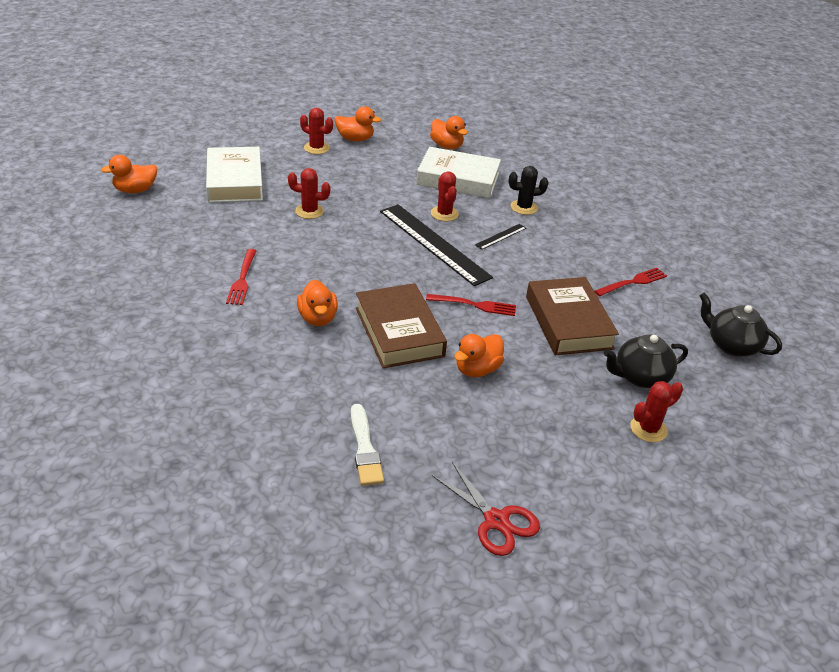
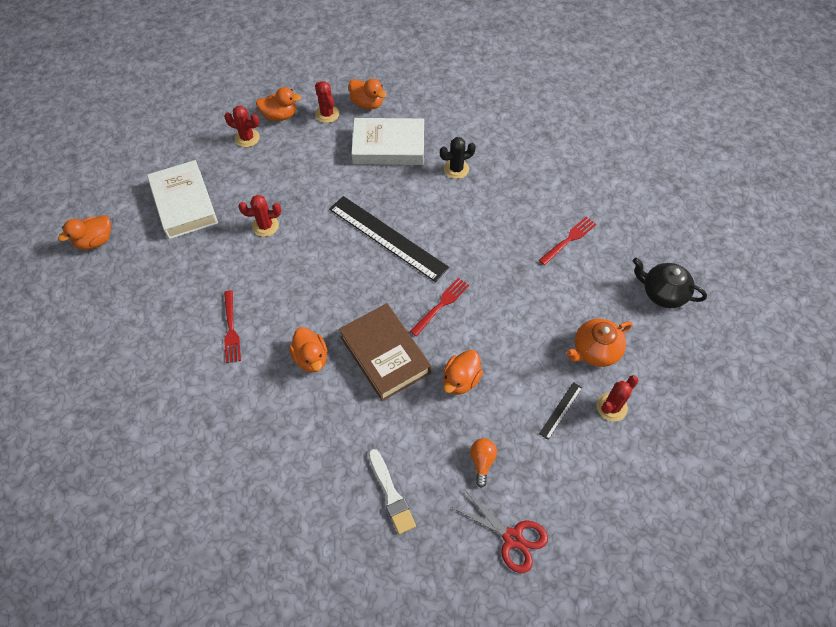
camera: 10 degrees left, 20 degrees up
red fork [426,294,516,316] -> red fork turned 45 degrees counterclockwise [410,277,469,336]
red cactus [431,171,459,221] -> red cactus moved to [315,81,339,123]
black ruler [475,224,526,250] -> black ruler moved to [539,382,582,440]
brown book [526,277,619,355] -> none
black teapot [604,334,688,388] -> orange teapot [566,319,632,367]
none -> orange light bulb [470,438,497,488]

